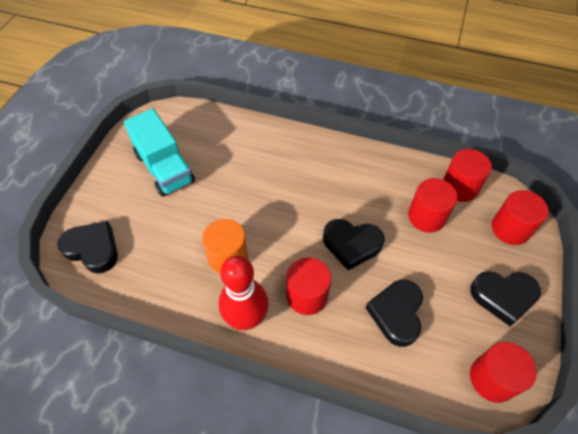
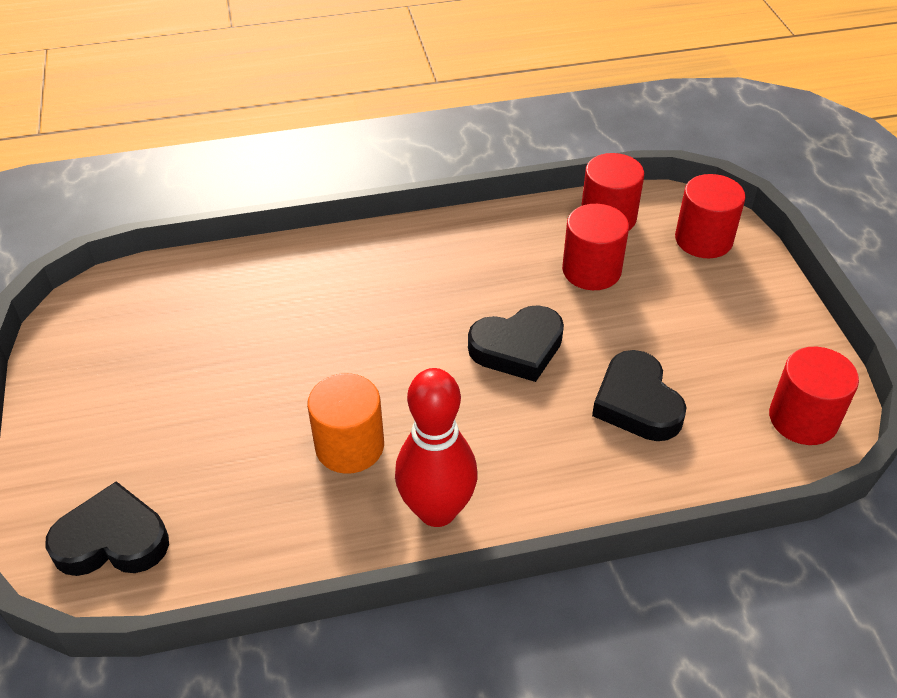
camera: 30 degrees left, 10 degrees down
turquoise truck [124,109,195,197] -> none
red cylinder [286,257,331,315] -> none
black heart [470,271,541,327] -> none

